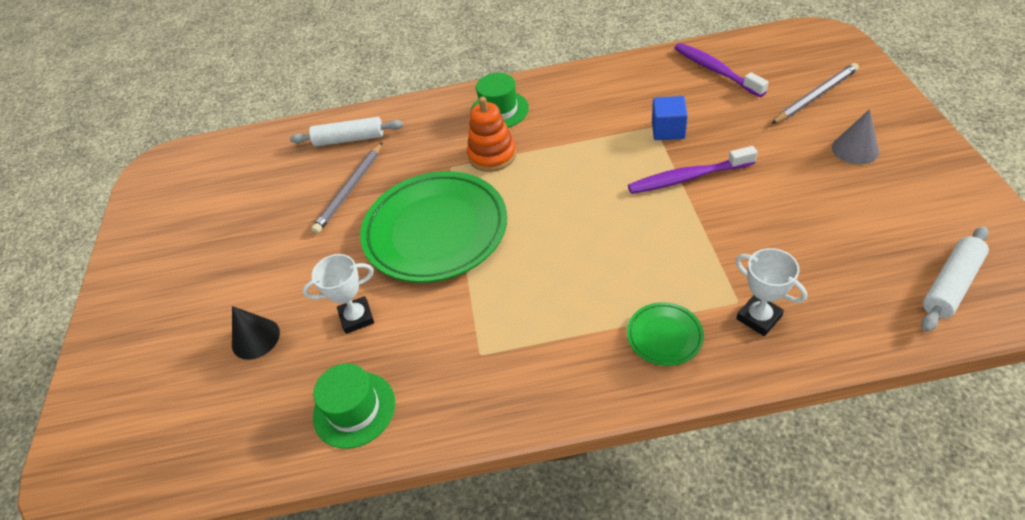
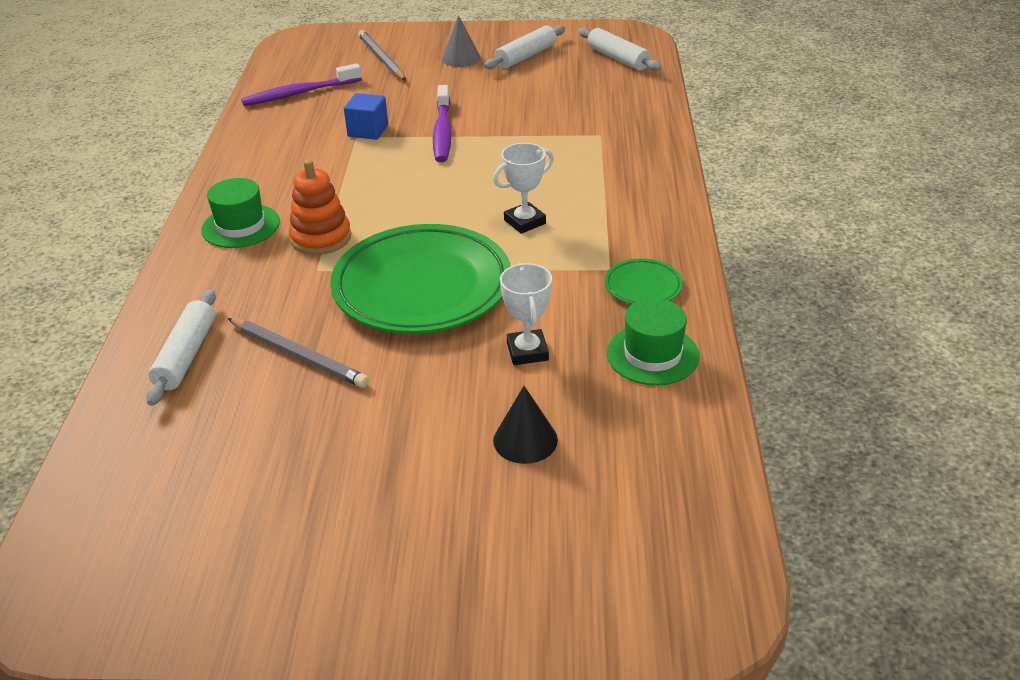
camera: 85 degrees left, 10 degrees down
green plate [627,302,704,366] -> green plate moved to [604,258,683,304]
white trophy [735,248,807,336] -> white trophy moved to [493,143,554,234]
none -> white rolling pin [484,25,565,69]

